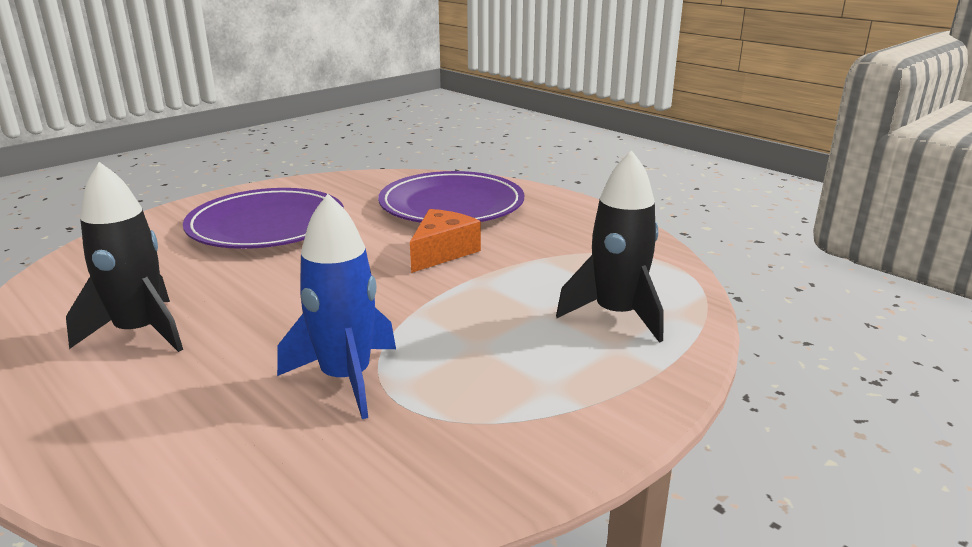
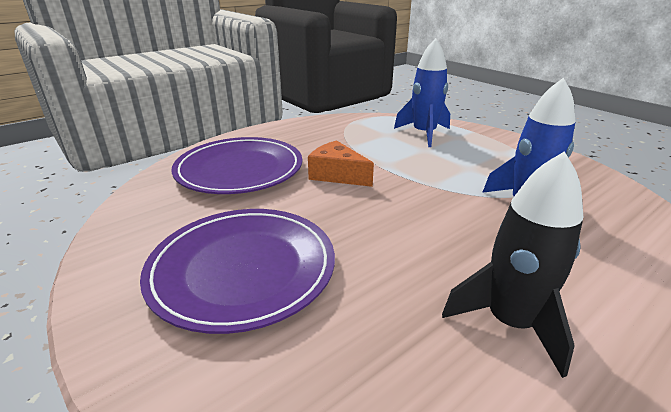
camera: 85 degrees left, 5 degrees up
black rocket [556,150,664,343] -> blue rocket [394,38,450,147]

